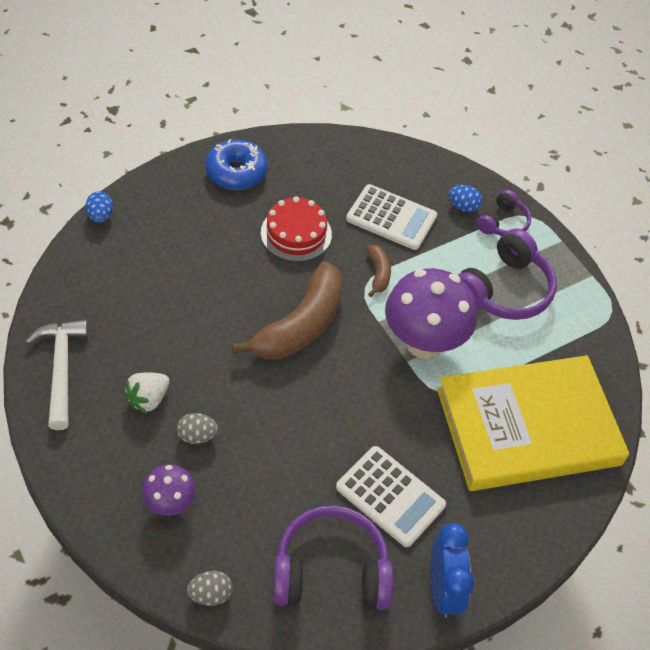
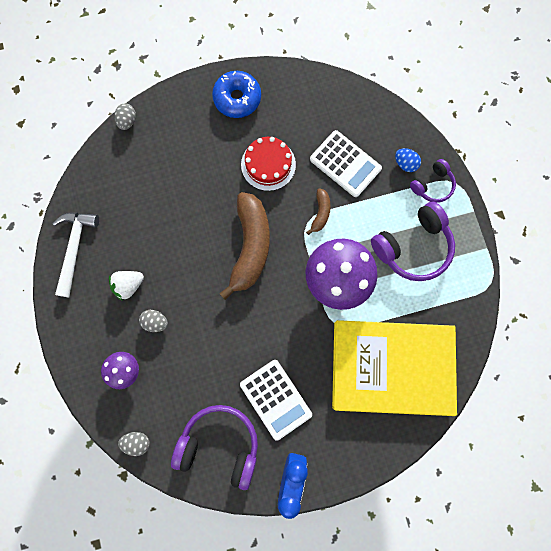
camera: 20 degrees right, 25 degrees up
blue egg [86,192,113,223] -> grey egg [114,103,136,130]
brown banana [232,261,343,360] -> brown banana turned 45 degrees counterclockwise [219,192,270,300]

